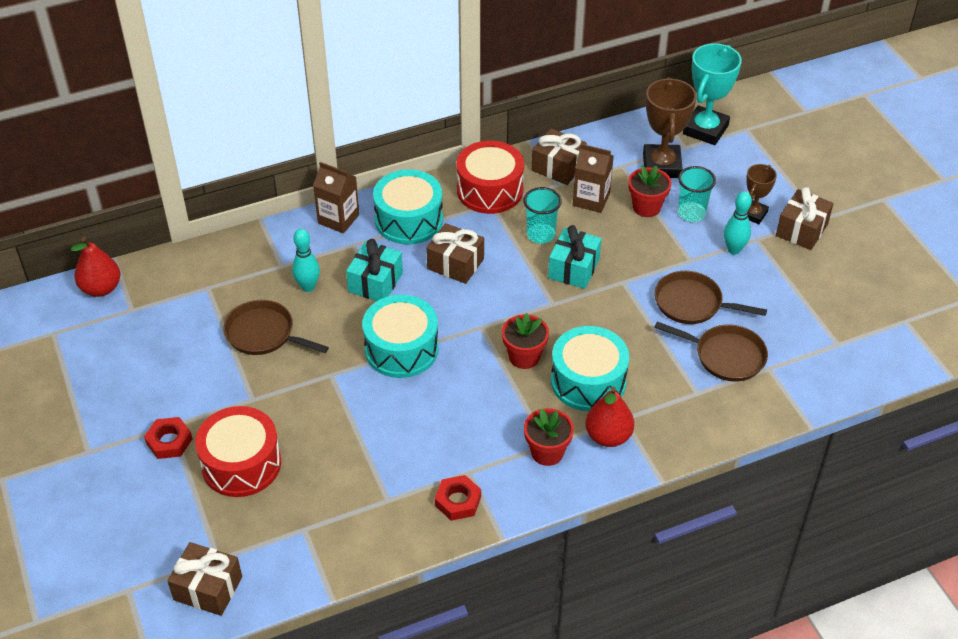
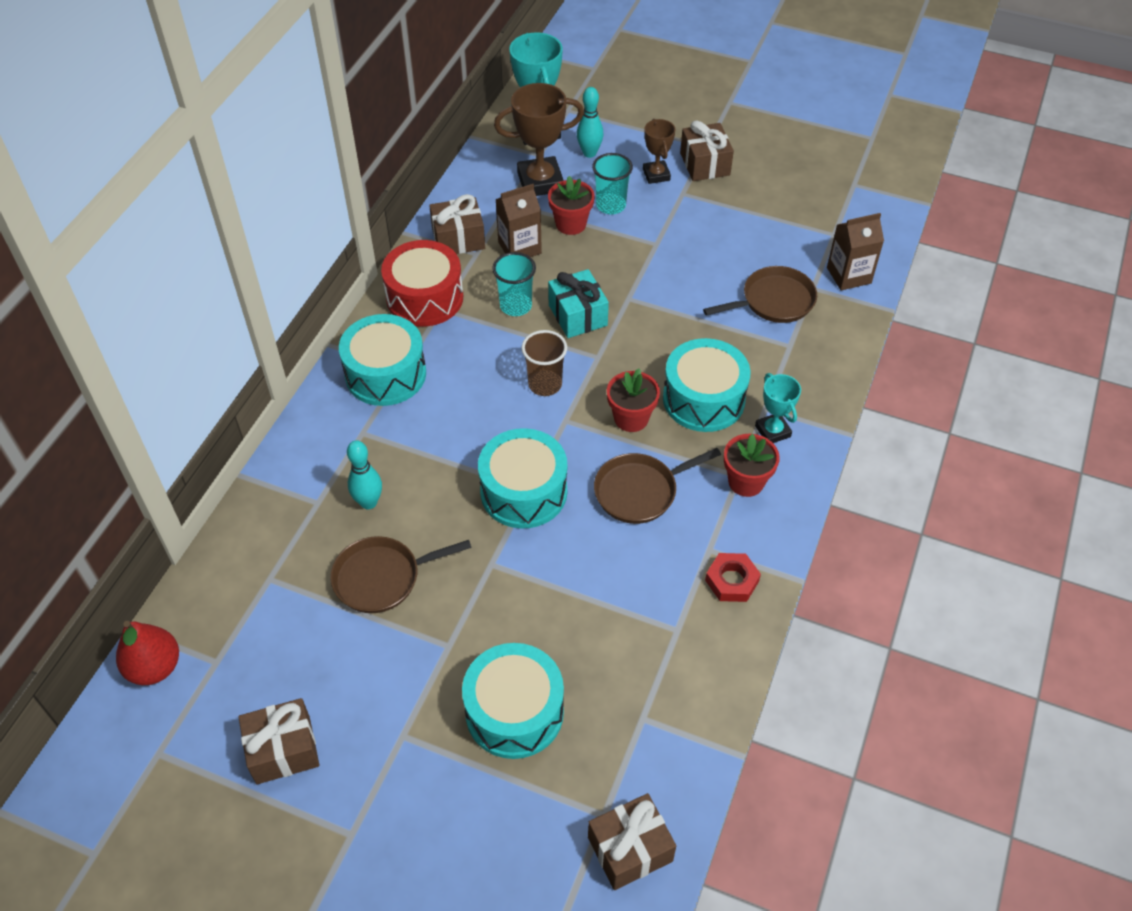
camera: 45 degrees left, 5 degrees up
red nut [144,417,193,459] -> none
red drum [195,406,281,497] -> turquoise drum [462,643,564,759]
brown carton [313,162,359,233] -> brown carton moved to [827,213,884,290]
turquoise gift [346,239,403,301] -> none
brown gift [426,223,484,284] -> brown gift moved to [238,698,319,784]
red pear [585,387,634,447] -> turquoise trophy [755,373,801,443]
brown trophy [643,77,697,178] -> brown trophy turned 60 degrees counterclockwise [494,83,584,196]
brown pan [655,271,767,324] -> brown pan moved to [594,448,721,524]
turquoise bowling pin [724,191,752,254] -> turquoise bowling pin moved to [577,87,604,158]
none -> brown cup [522,330,567,396]

